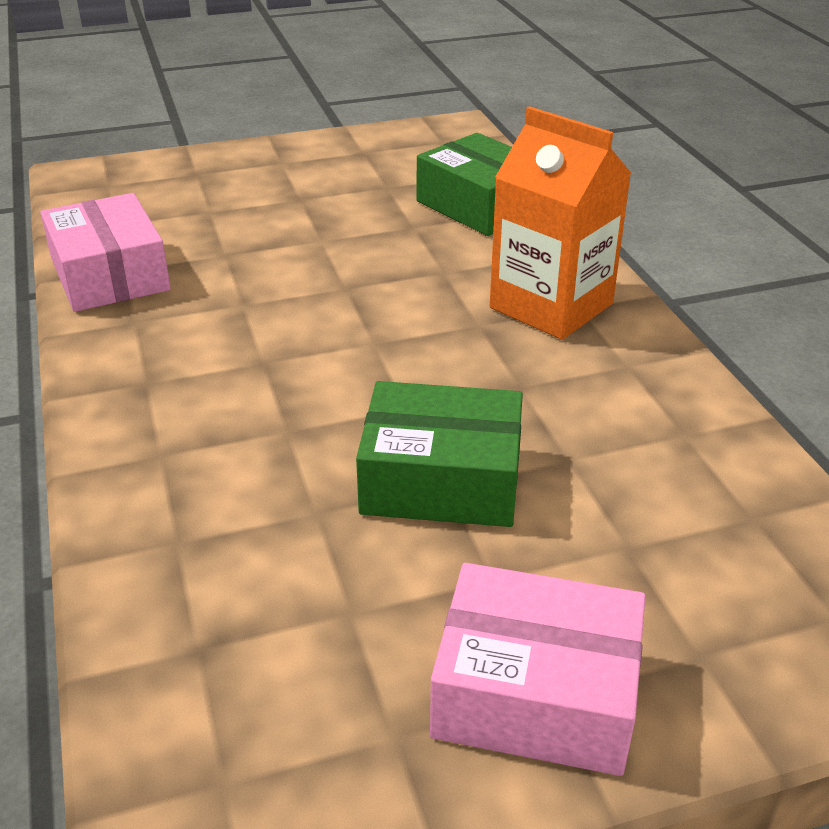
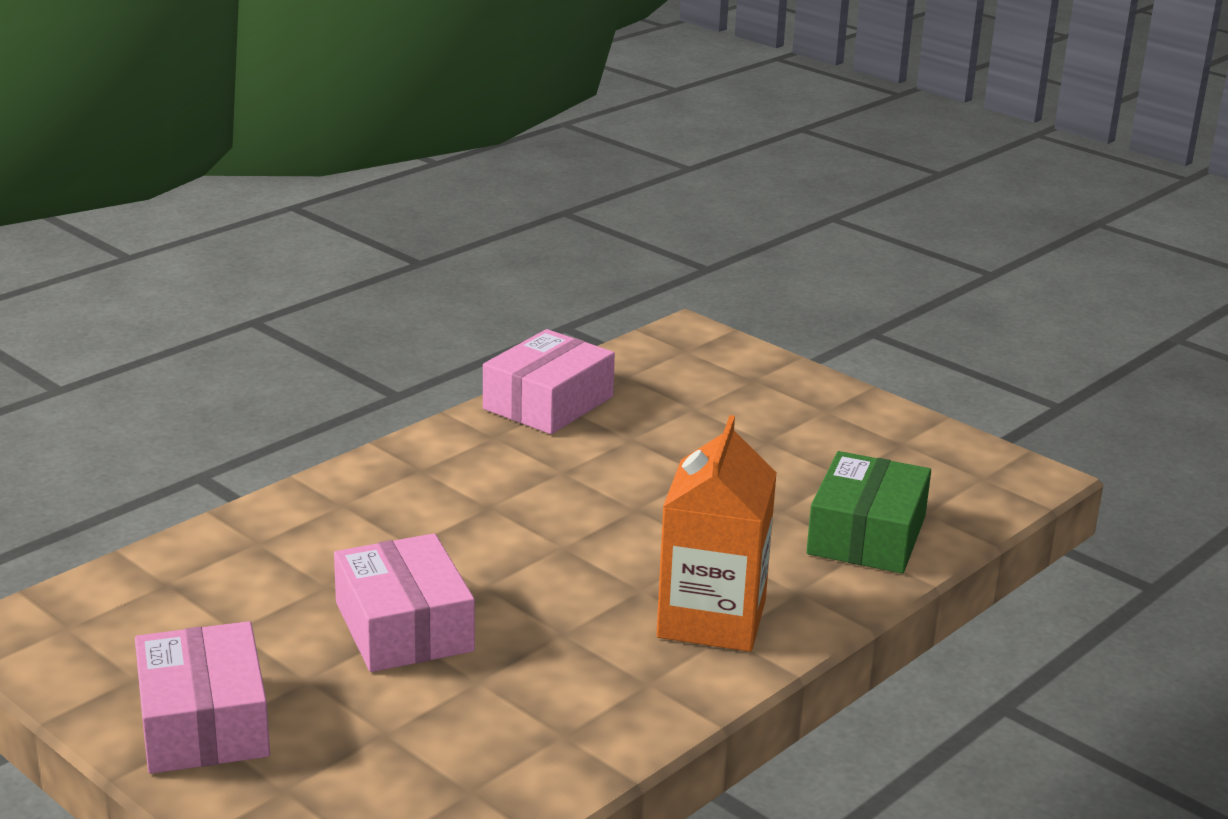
camera: 60 degrees right, 10 degrees down
green box [356,381,523,527] -> pink box [334,533,475,672]

